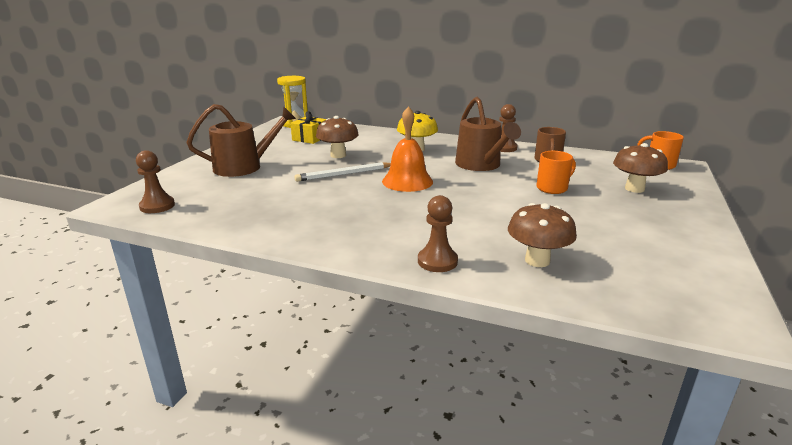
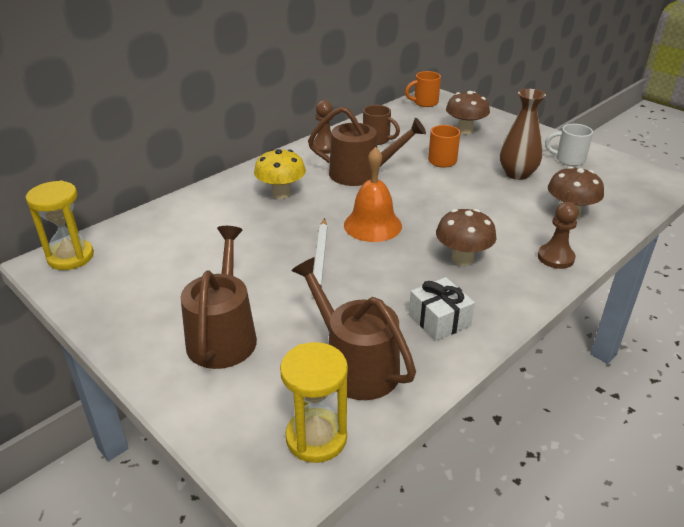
camera: 65 degrees left, 10 degrees up
brown pawn [136,150,175,213] -> yellow hourglass [280,342,348,463]
yellow gift [290,111,326,144] -> none
brown mushroom [316,116,359,158] -> brown mushroom moved to [436,209,496,266]
none -> brown watering can [291,257,416,400]
none -> white gift [409,277,475,341]
none -> brown vase [500,89,546,180]
none -> white mug [545,124,593,166]

